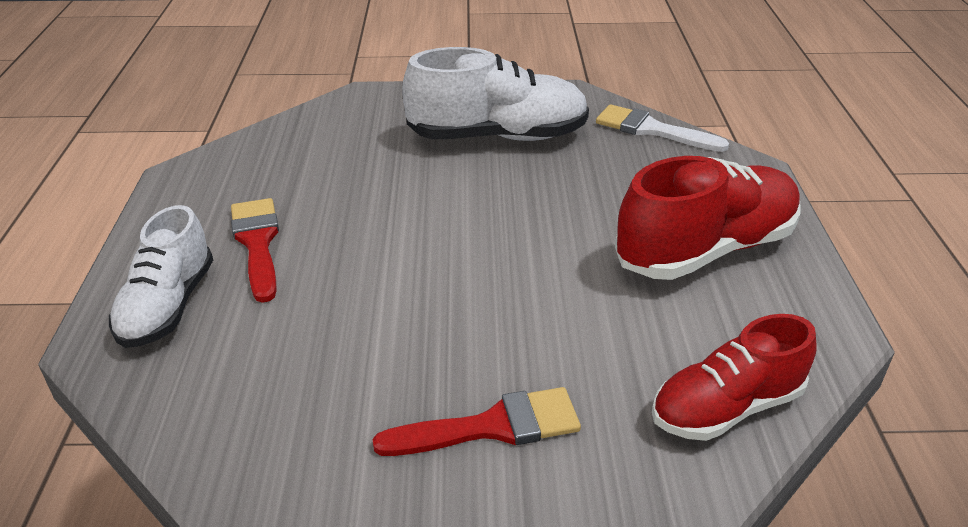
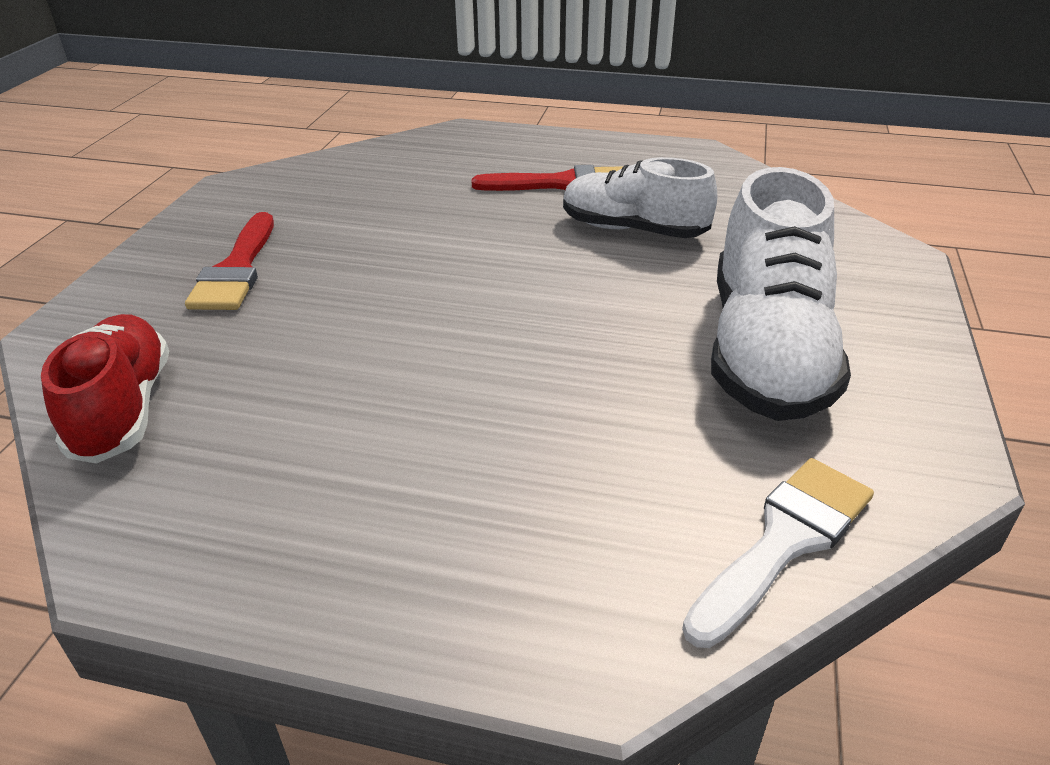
camera: 105 degrees right, 0 degrees up
white shoe [109,205,213,348] -> white shoe moved to [563,157,717,238]
red shoe [615,156,800,280] -> none

